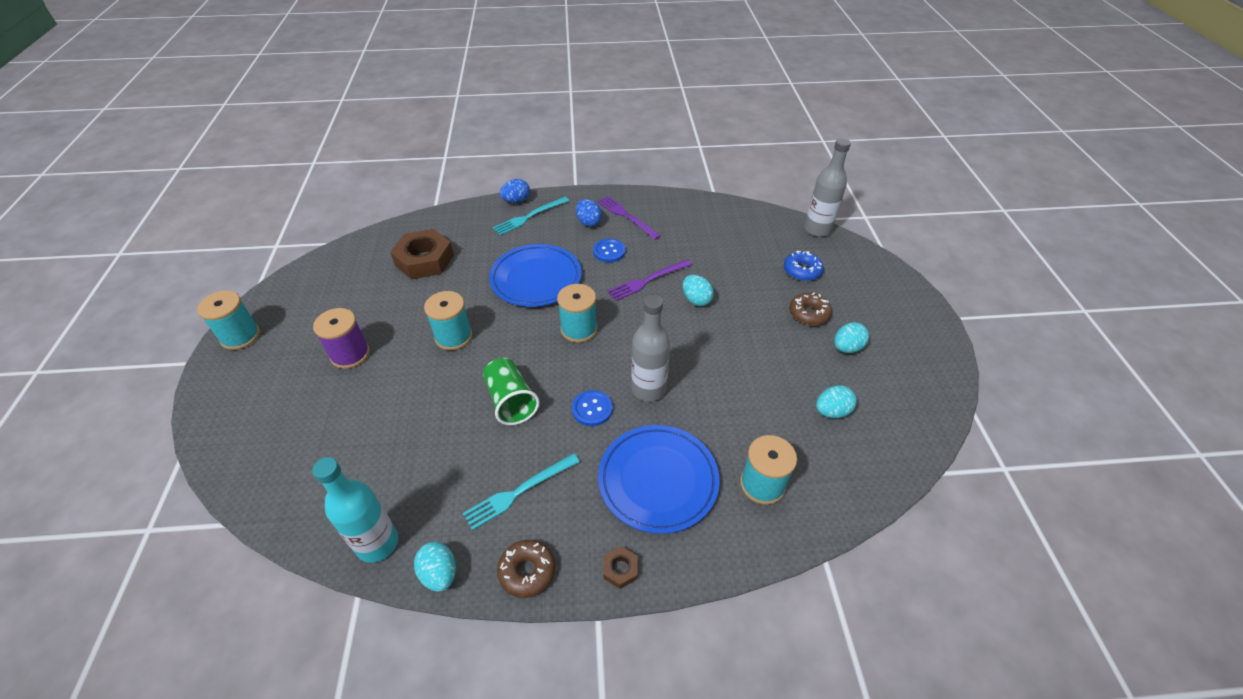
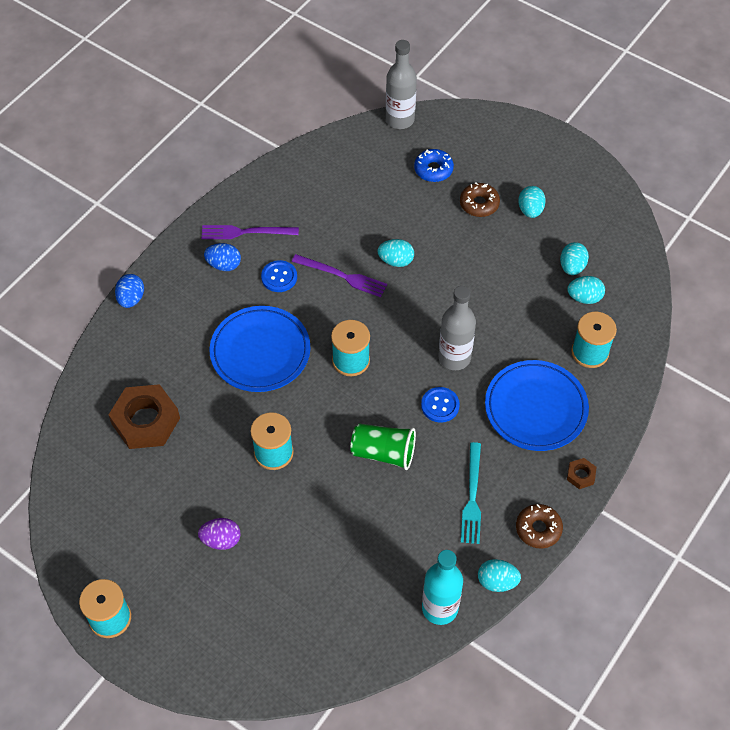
camera: 50 degrees left, 10 degrees up
purple spool [313,308,370,369] -> purple egg [198,518,241,550]
turquoise fork [493,197,569,236] -> none
purple fork [608,259,692,301] -> purple fork turned 75 degrees counterclockwise [292,254,387,297]
none -> turquoise egg [567,276,605,304]

